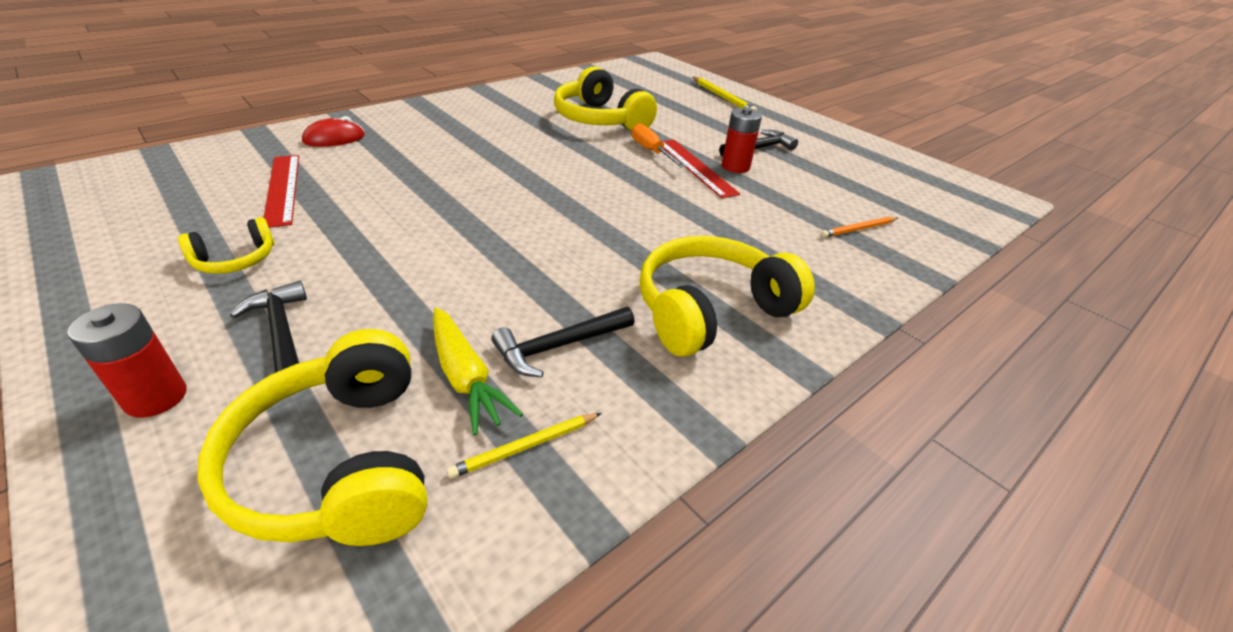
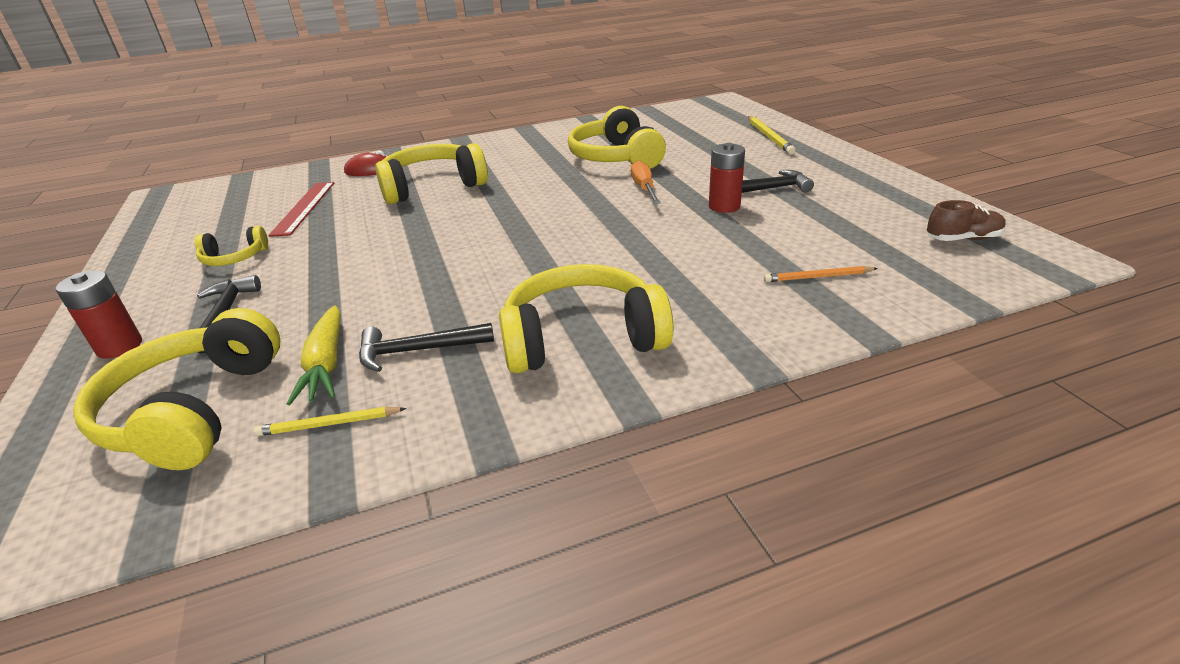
camera: 25 degrees right, 5 degrees down
red ruler [661,140,740,198] -> none
none -> yellow headphones [375,143,488,204]
none -> brown shoe [927,200,1006,241]

